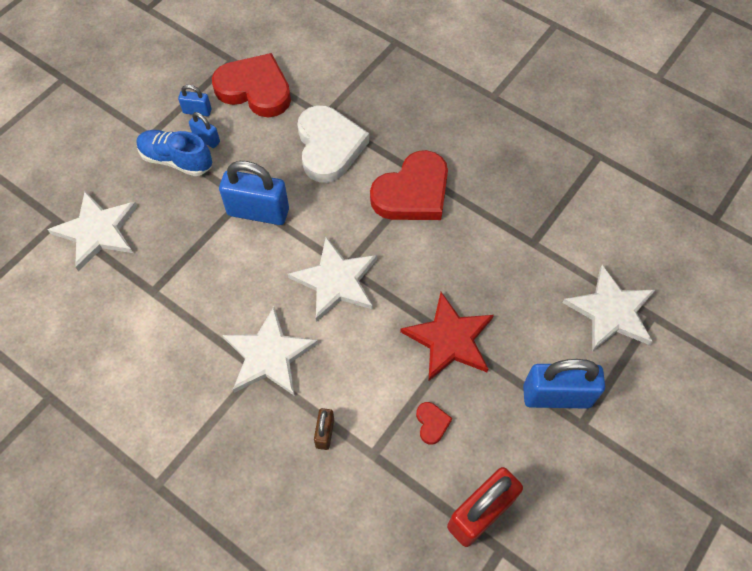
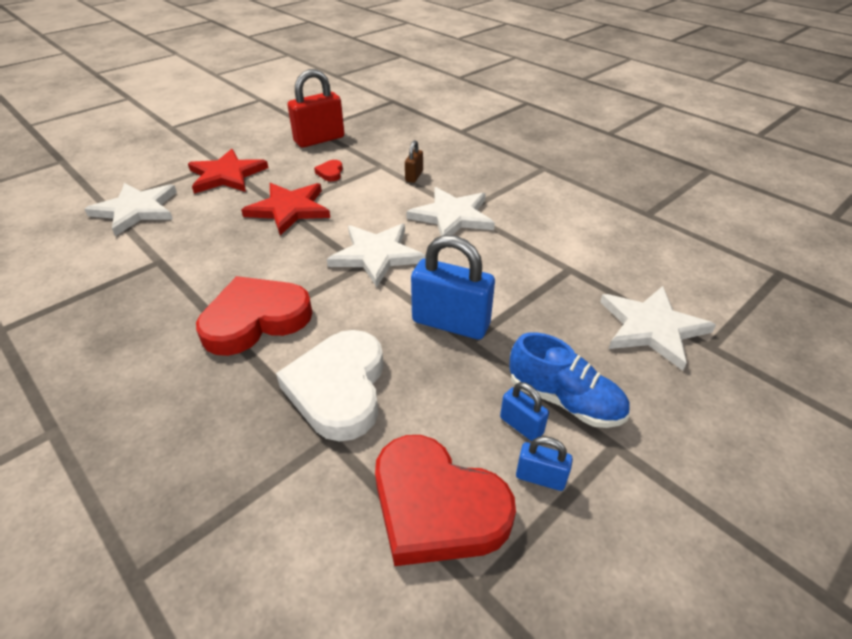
camera: 170 degrees left, 20 degrees down
blue padlock [523,359,605,409] -> red star [188,149,268,194]

